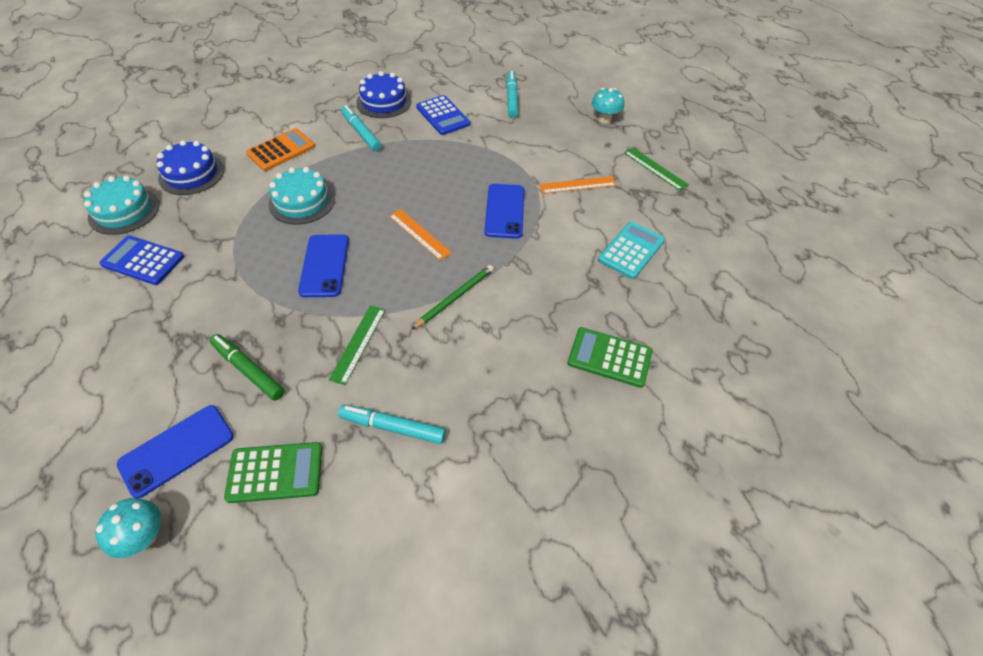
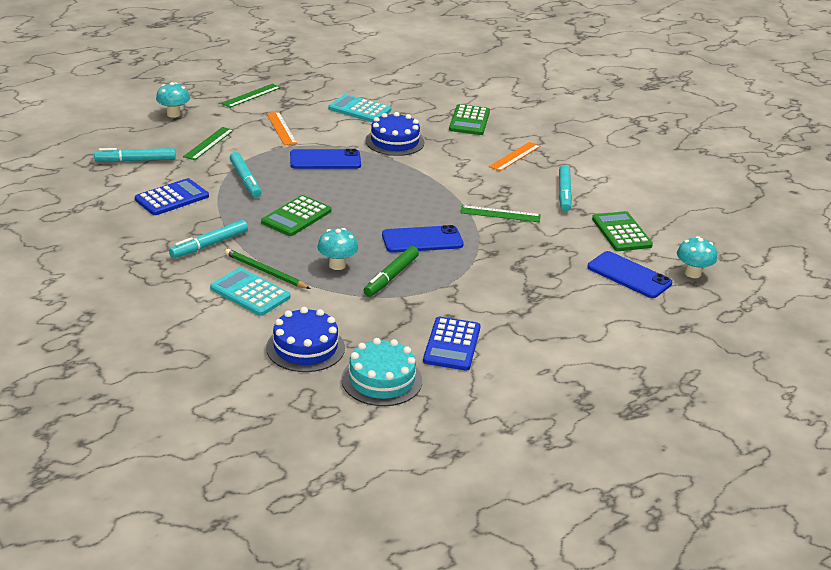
camera: 100 degrees left, 20 degrees down
green marker [210,334,285,400] -> green marker moved to [363,246,419,297]
orange calculator [246,128,315,171] -> turquoise calculator [210,268,290,316]
turquoise cake [269,167,335,225] -> turquoise mushroom [317,228,358,270]
blue cake [356,71,412,118] -> blue cake moved to [365,112,425,156]
orange ruler [389,209,452,261] -> orange ruler moved to [489,142,540,171]
green pencil [411,265,494,330] -> green pencil moved to [225,248,311,289]
none -> green ruler [183,127,234,160]
none -> turquoise marker [230,152,261,198]
none -> green calculator [261,195,331,236]

